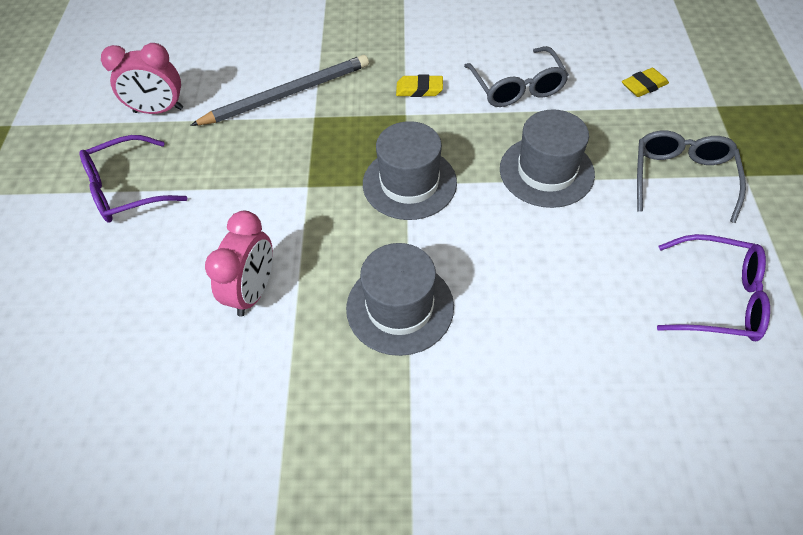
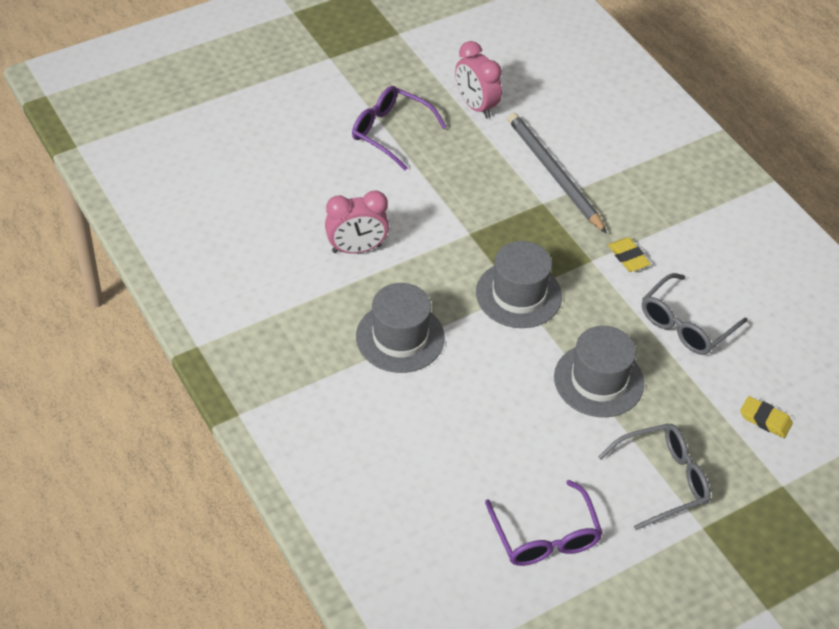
camera: 55 degrees right, 5 degrees down
grey pencil [190,55,369,126] -> grey pencil turned 150 degrees counterclockwise [508,113,607,234]

